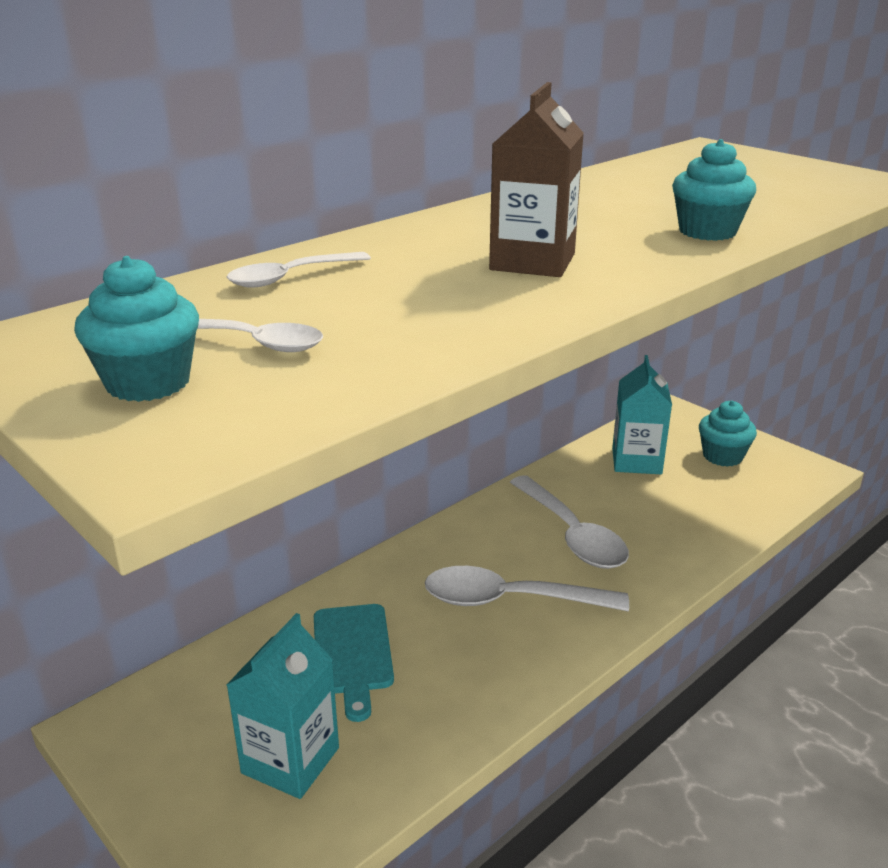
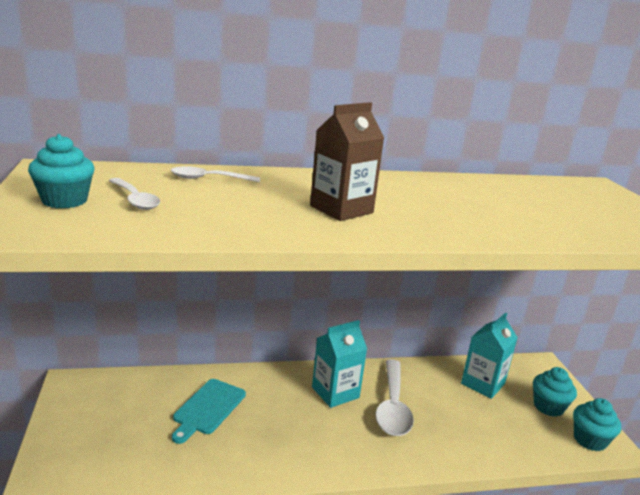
camera: 30 degrees right, 5 degrees down
turquoise carton [227,613,339,799] -> turquoise carton moved to [312,320,367,408]
white spoon [425,566,629,611] -> none
turquoise cupcake [672,139,756,241] -> turquoise cupcake moved to [573,398,621,451]

